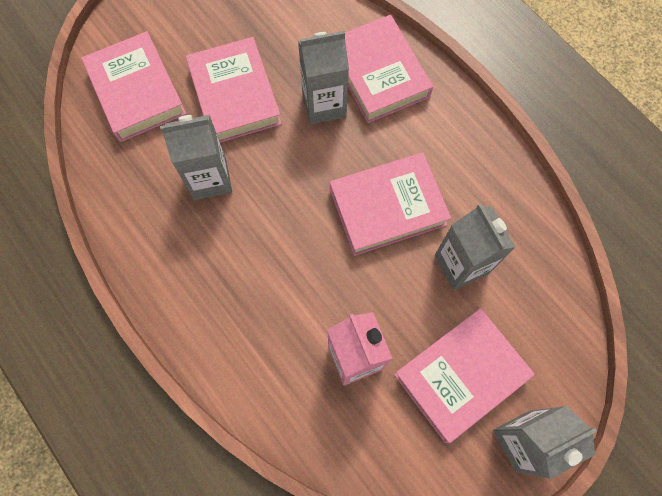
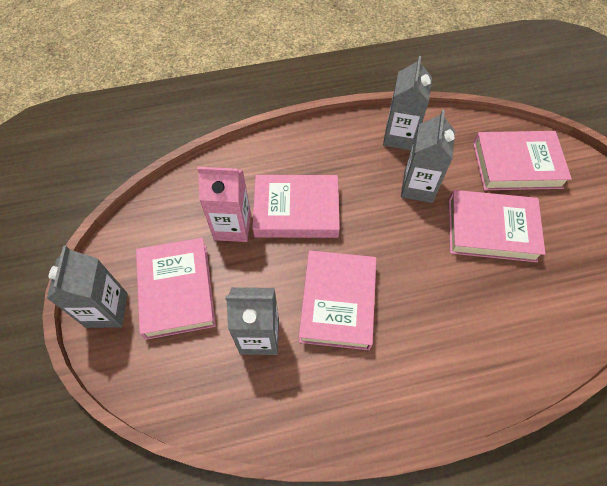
camera: 115 degrees right, 10 degrees down
grey carton [298,31,349,124] -> grey carton moved to [383,56,432,150]
pink book [345,15,433,123] -> pink book moved to [252,175,340,238]

